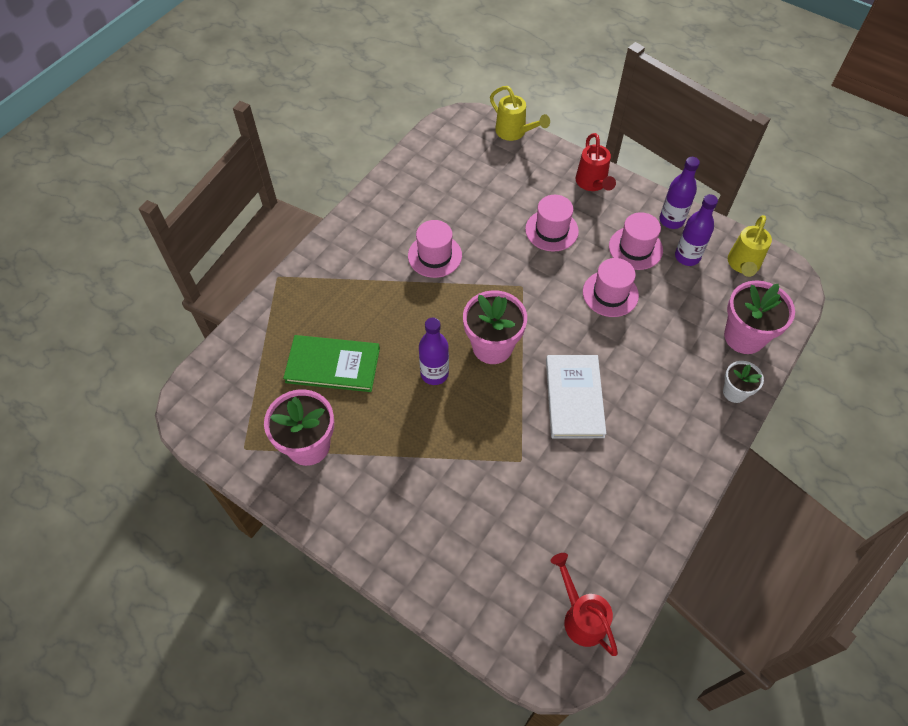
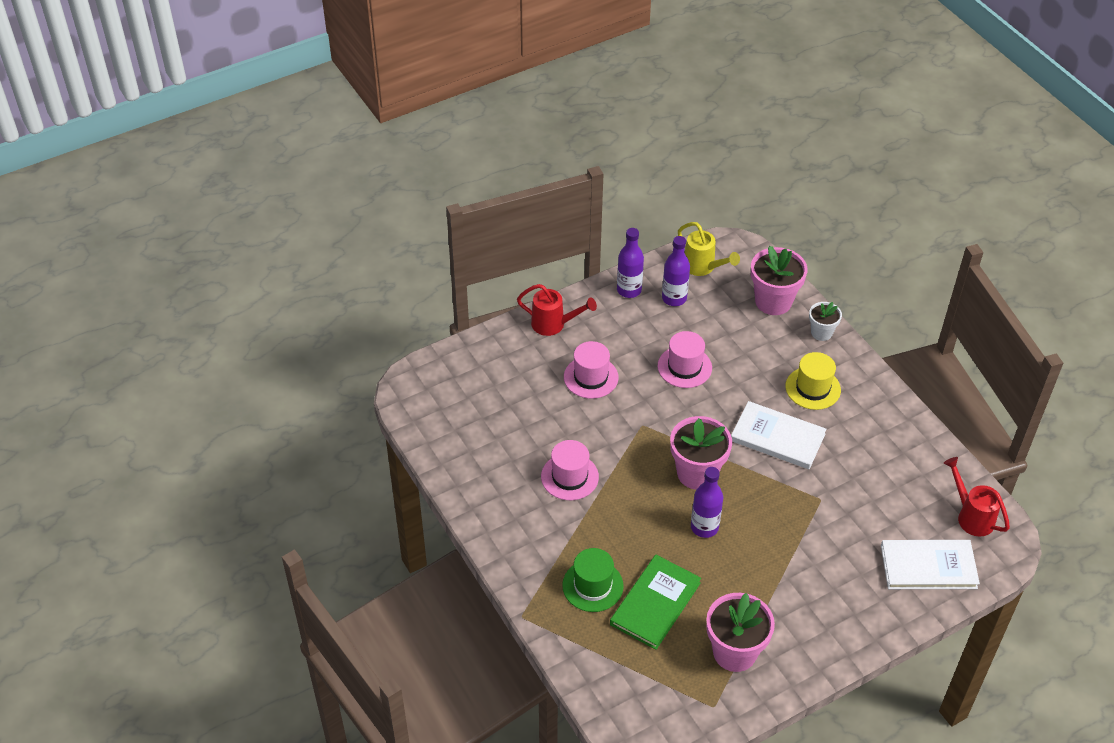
camera: 65 degrees left, 10 degrees down
yellow watering can [490,86,550,141] -> none
red watering can [551,553,618,656] -> red watering can turned 60 degrees clockwise [944,457,1010,536]
pink hat [609,212,663,270] -> none
none -> green hat [562,548,624,612]
none -> yellow hat [785,352,841,410]
none -> white book [881,540,980,589]

